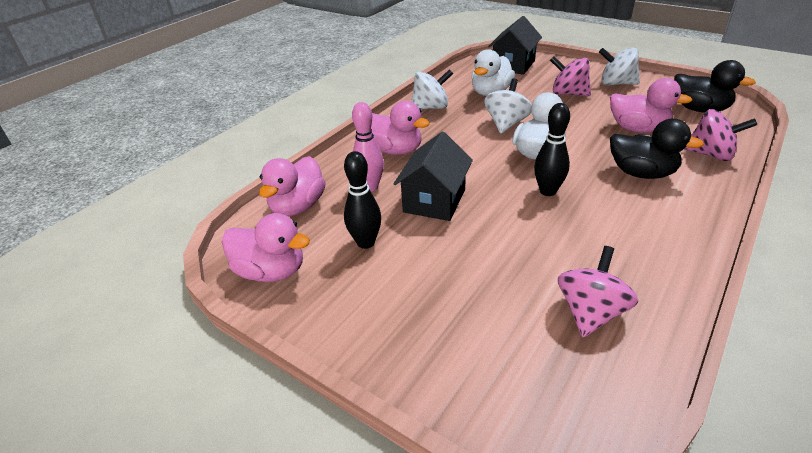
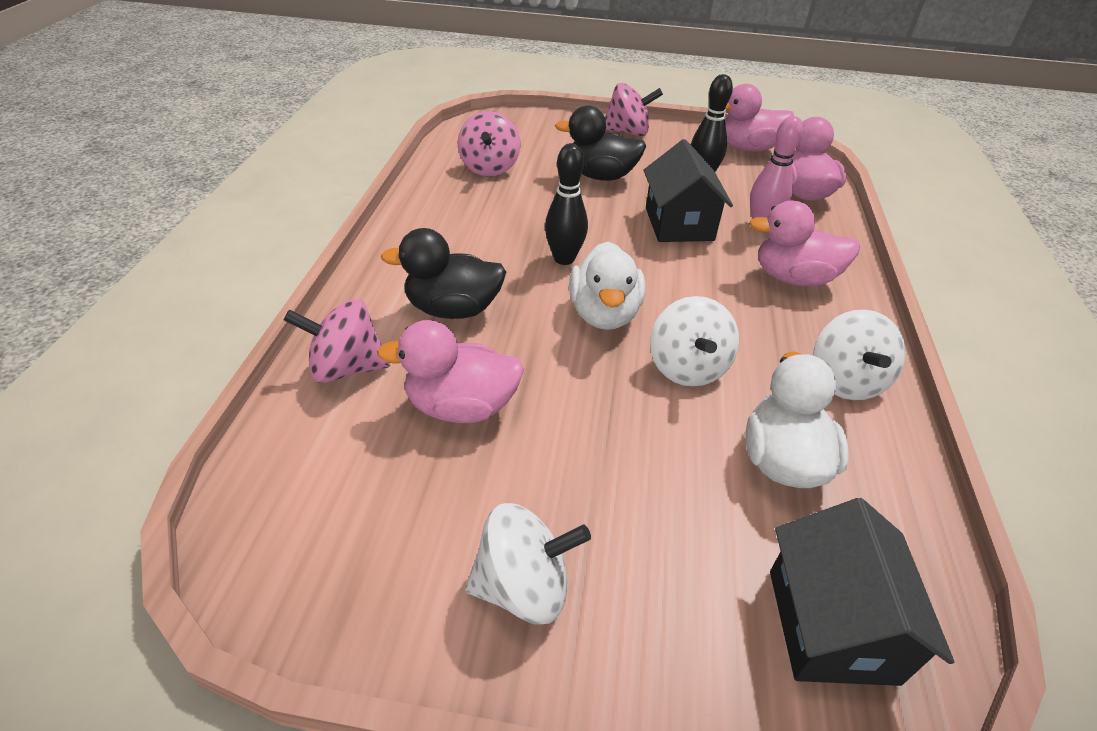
camera: 150 degrees right, 5 degrees up
white spinning top [411,69,453,110] -> white spinning top turned 45 degrees counterclockwise [813,309,906,400]
pink spinning top [550,56,591,96] -> pink spinning top moved to [605,83,663,136]
black duck [674,60,756,113] -> black duck moved to [555,105,646,181]

